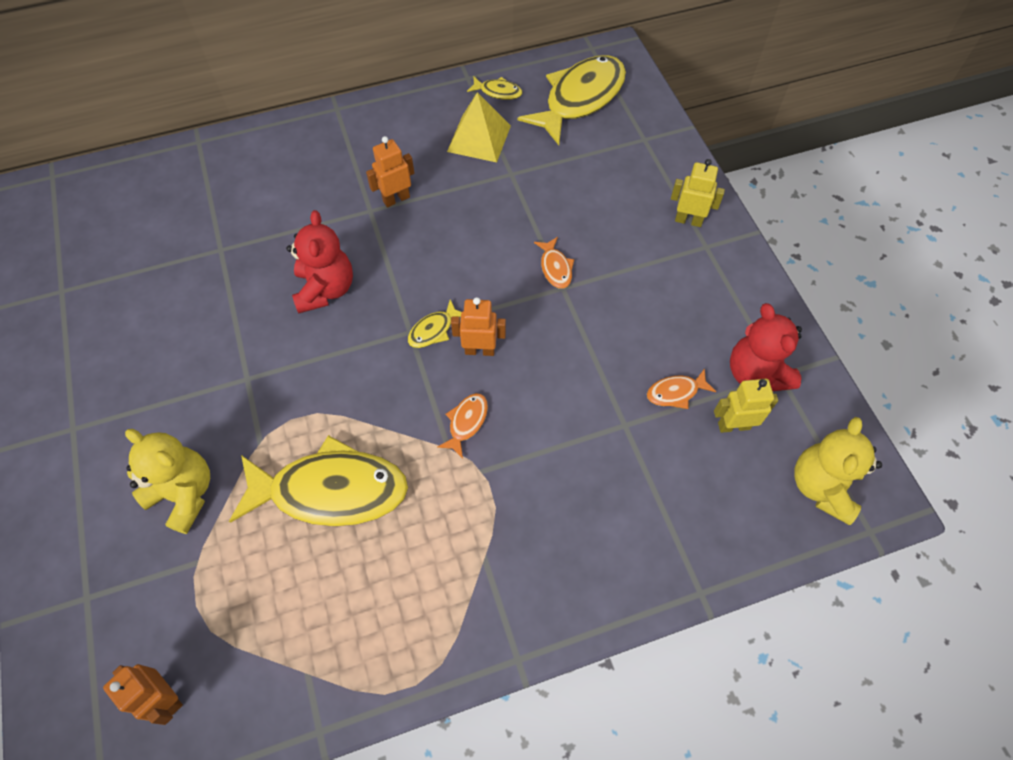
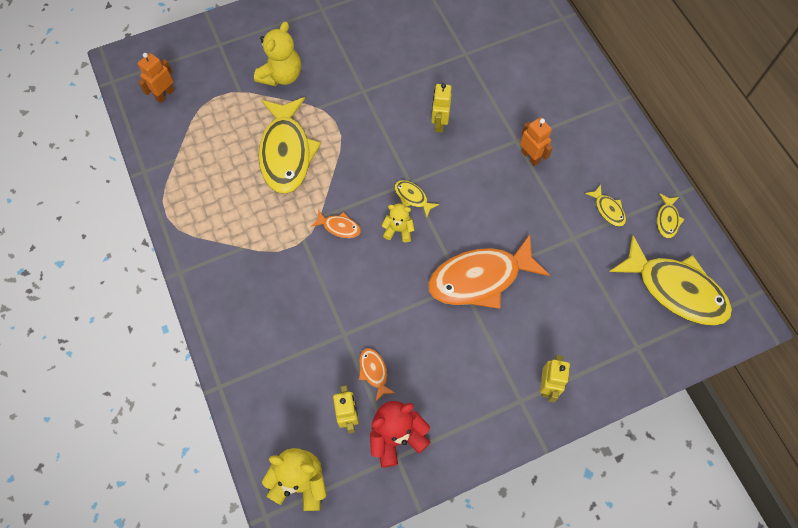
camera: 85 degrees right, 5 degrees up
red teddy bear [286,210,353,313] -> yellow robot [432,83,452,133]
yellow pyramid [447,92,511,162] -> yellow fish [585,184,626,227]
orange robot [451,297,506,356] -> yellow teddy bear [382,204,414,242]
orange fish [534,237,574,289] -> orange fish [428,234,549,309], size x2.34

